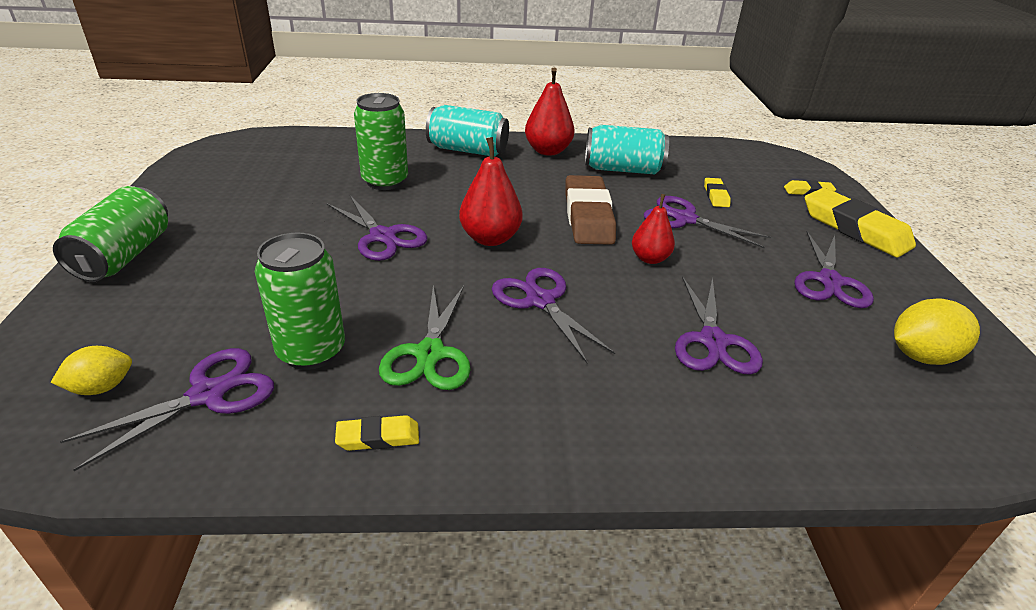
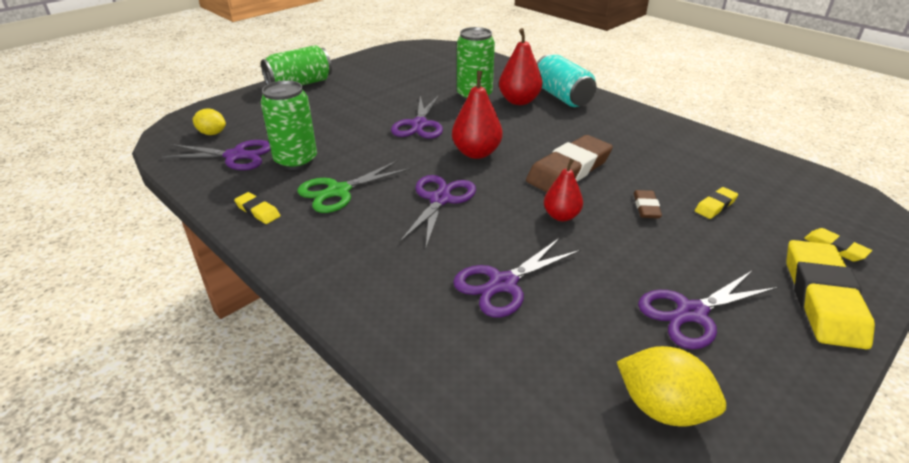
camera: 50 degrees right, 0 degrees up
red pear [525,67,575,156] -> red pear moved to [499,28,543,105]
turquoise can [585,125,669,174] -> none
purple scissors [644,196,771,248] -> brown eraser [634,190,662,218]

